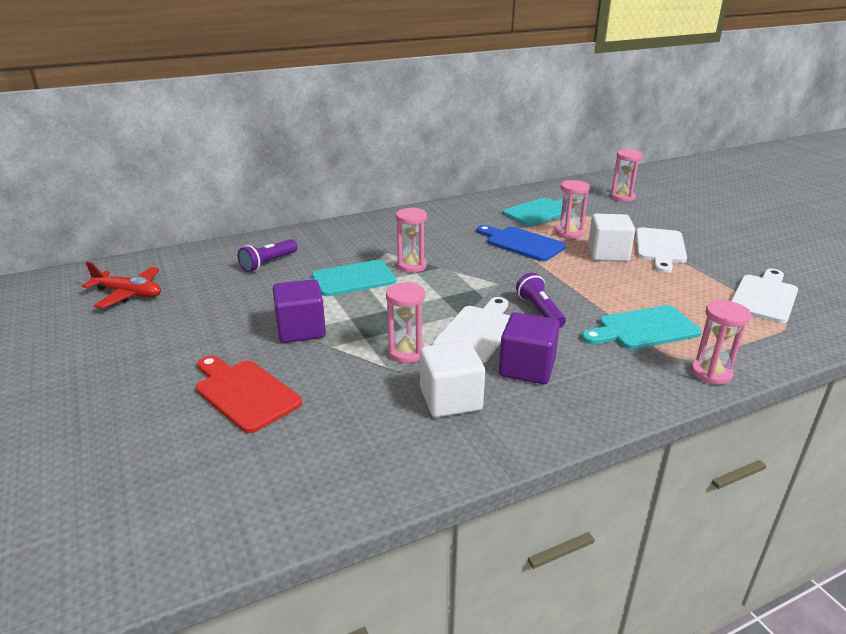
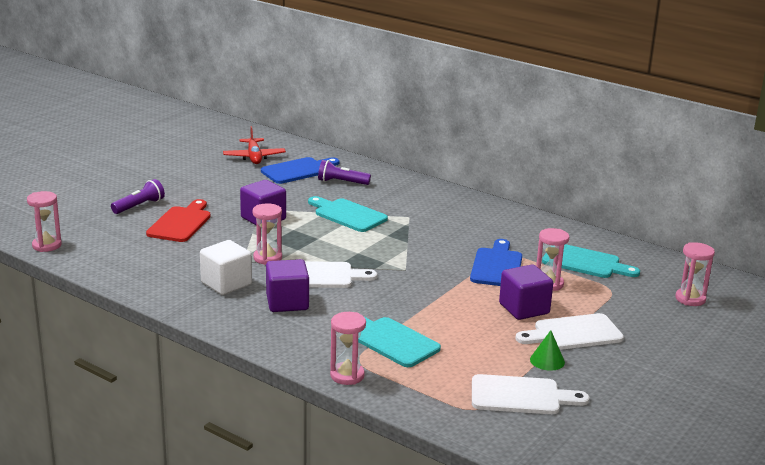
camera: 60 degrees right, 5 degrees down
pink hourglass [396,207,427,273] -> pink hourglass moved to [27,191,62,252]
purple flashlight [516,273,566,328] -> purple flashlight moved to [111,179,165,214]
white cube [588,214,635,262] -> purple cube [499,264,553,320]
none -> blue cutting board [261,157,339,184]
none -> green cone [530,330,565,371]

